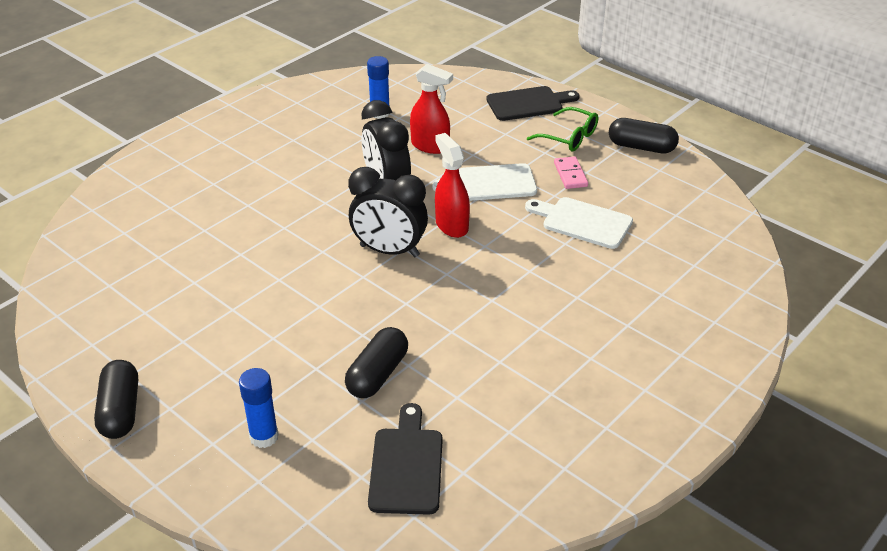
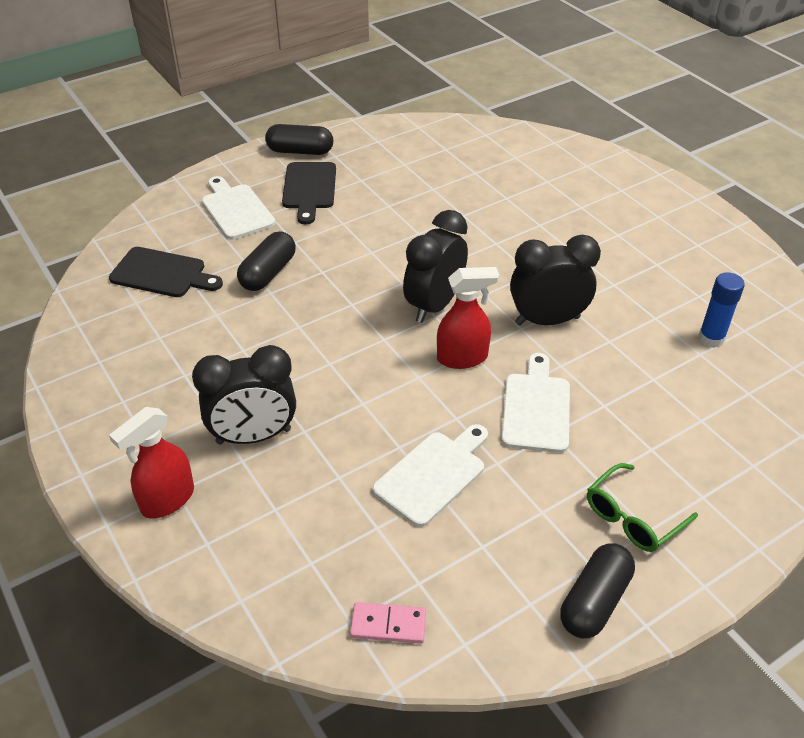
camera: 105 degrees right, 5 degrees up
blue glue stick [239,368,279,448] -> white cutting board [202,176,275,240]
black capsule [345,327,408,398] -> black capsule turned 75 degrees clockwise [237,231,296,291]
red spray bottle [410,64,453,154] -> red spray bottle moved to [109,407,194,519]
black cutting board [486,86,580,121] -> black cutting board moved to [282,162,336,225]
pink domino [554,156,588,189] -> pink domino moved to [350,602,426,644]
none -> black clock [192,345,296,444]

